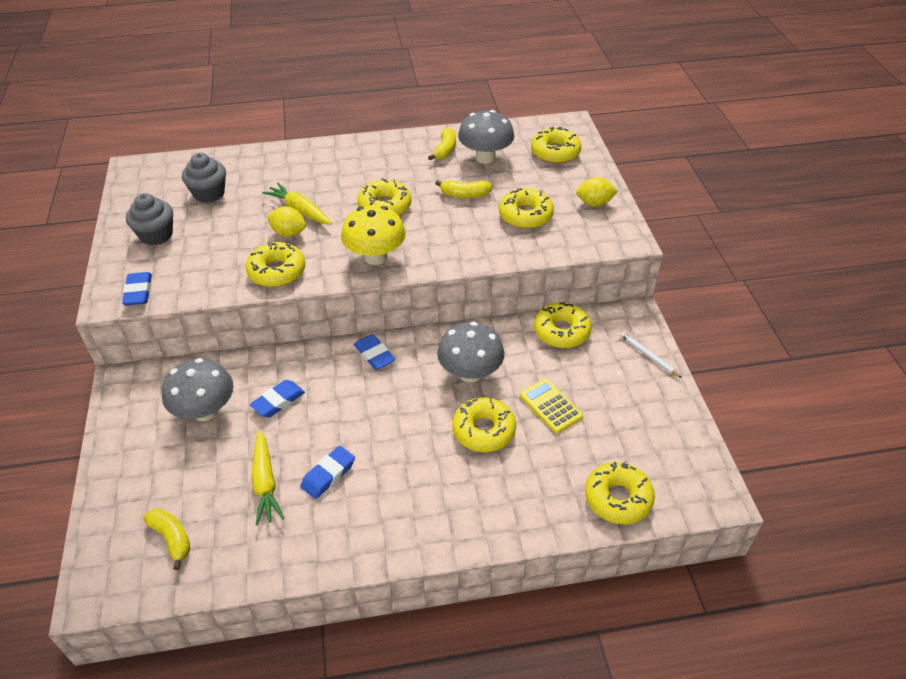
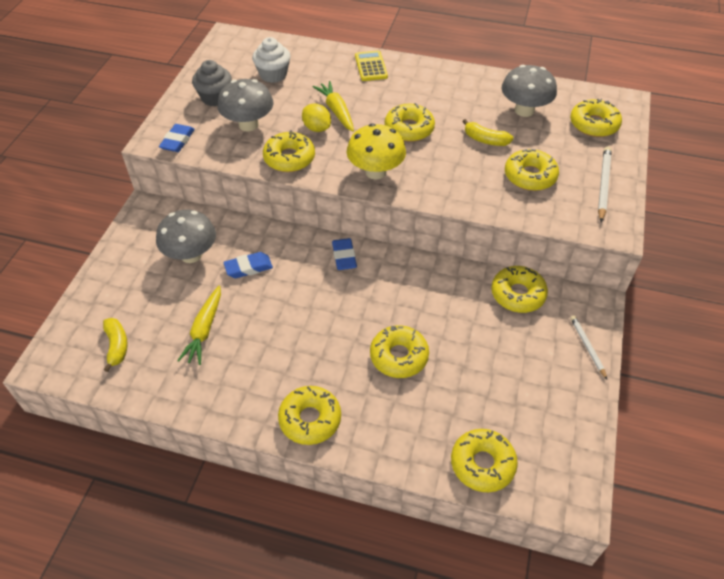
camera: 25 degrees right, 5 degrees up
grey cupcake [182,153,226,203] -> white cupcake [252,37,291,83]
blue eraser [300,446,355,499] -> none
yellow banana [428,127,456,160] -> none
grey mushroom [437,322,504,383] -> grey mushroom moved to [217,79,274,131]
yellow calculator [520,379,583,434] -> yellow calculator moved to [355,50,388,81]
yellow lemon [576,177,618,206] -> white pencil [598,147,612,222]
none -> yellow donut [278,386,341,445]

